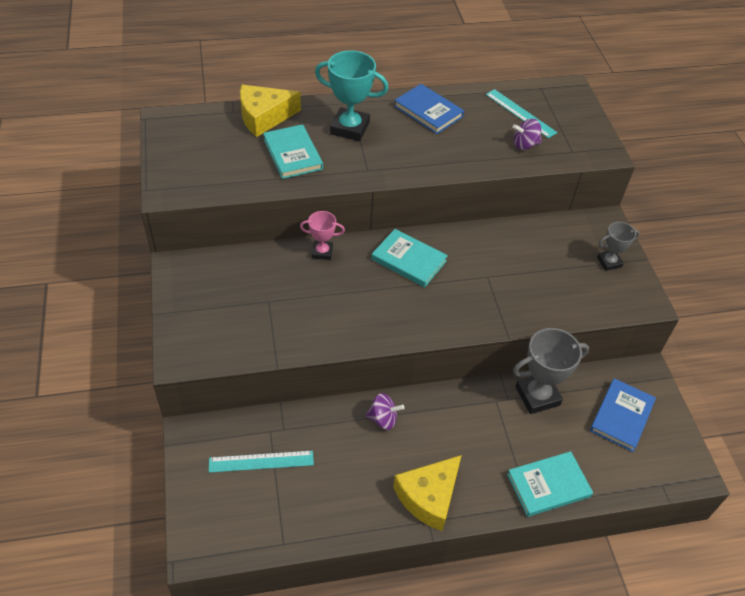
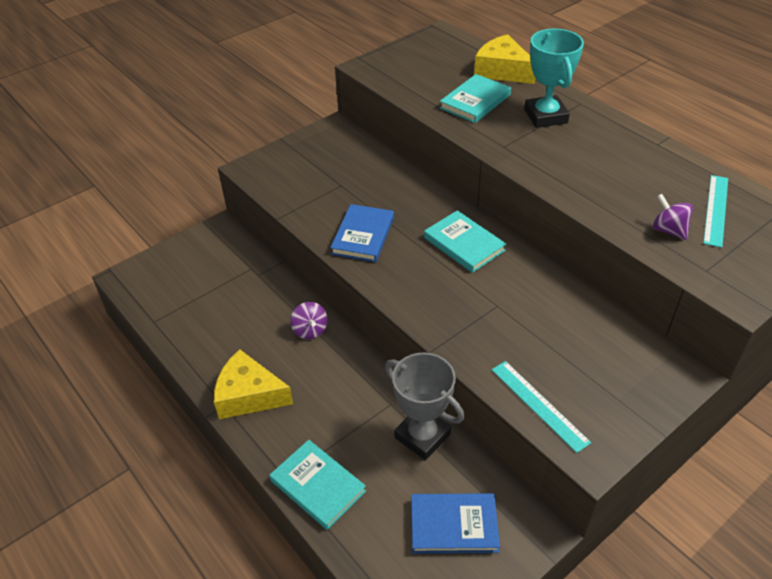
camera: 65 degrees right, 5 degrees down
turquoise ruler [209,451,314,473] -> turquoise ruler moved to [492,361,591,453]
pink trophy [300,211,345,260] -> none
turquoise book [372,229,448,287] -> turquoise book turned 45 degrees counterclockwise [424,210,506,273]
blue book [394,84,464,134] -> blue book moved to [330,204,394,262]
grey trophy [597,222,640,271] -> none

